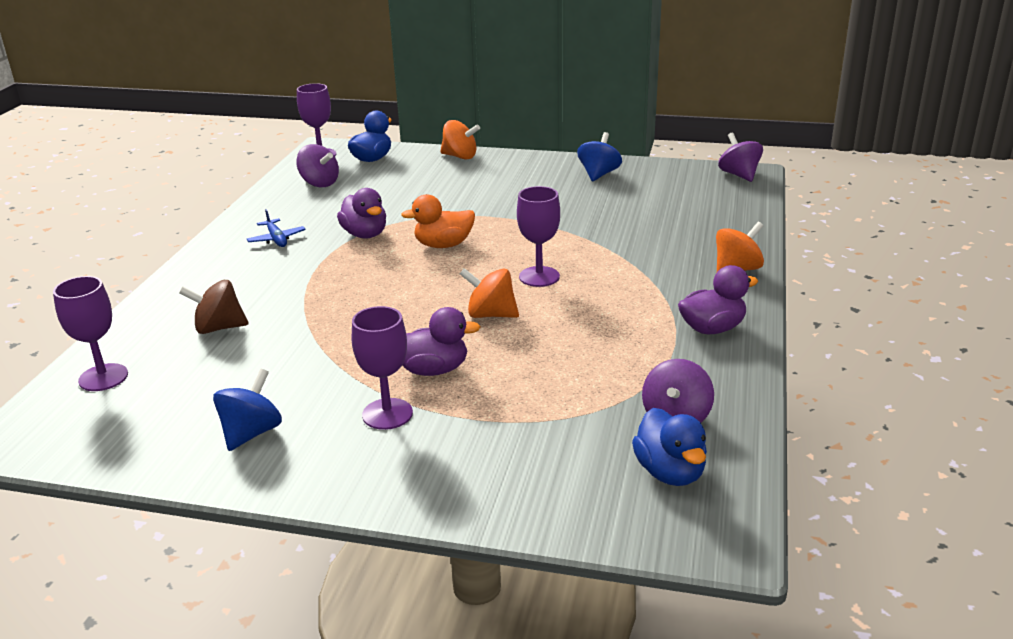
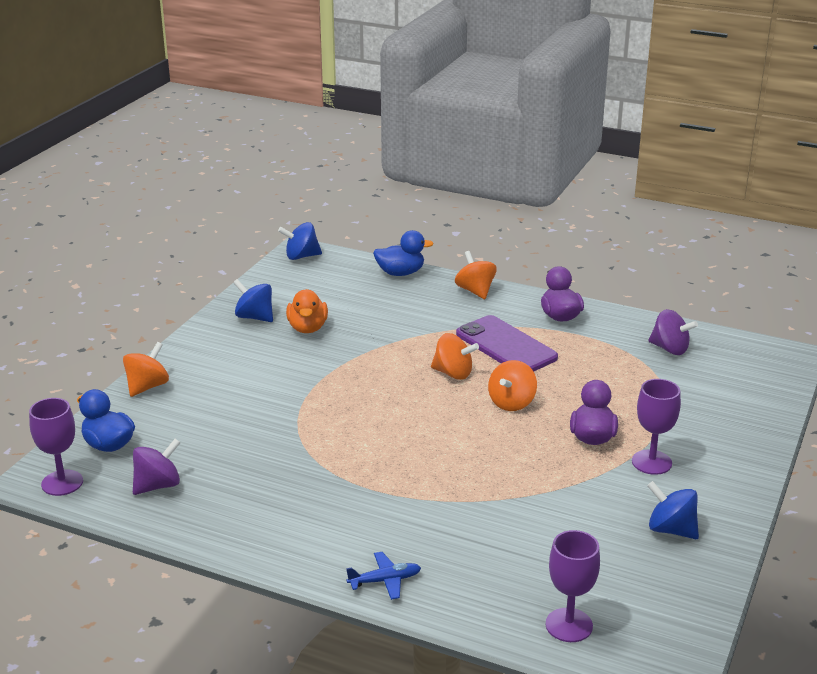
camera: 80 degrees left, 0 degrees up
brown spinning top [179,280,249,334] -> none
blue plane [246,209,306,247] -> blue plane moved to [346,552,421,600]
purple duck [337,188,386,238] -> none
orange duck [401,194,475,248] -> orange duck moved to [286,289,328,333]
purple goblet [517,186,560,287] -> orange spinning top [431,333,479,380]
blue duck [632,408,707,486] -> blue duck moved to [373,230,434,276]
purple spinning top [718,133,763,182] -> blue spinning top [278,222,322,260]
none -> purple phone [456,315,558,372]

